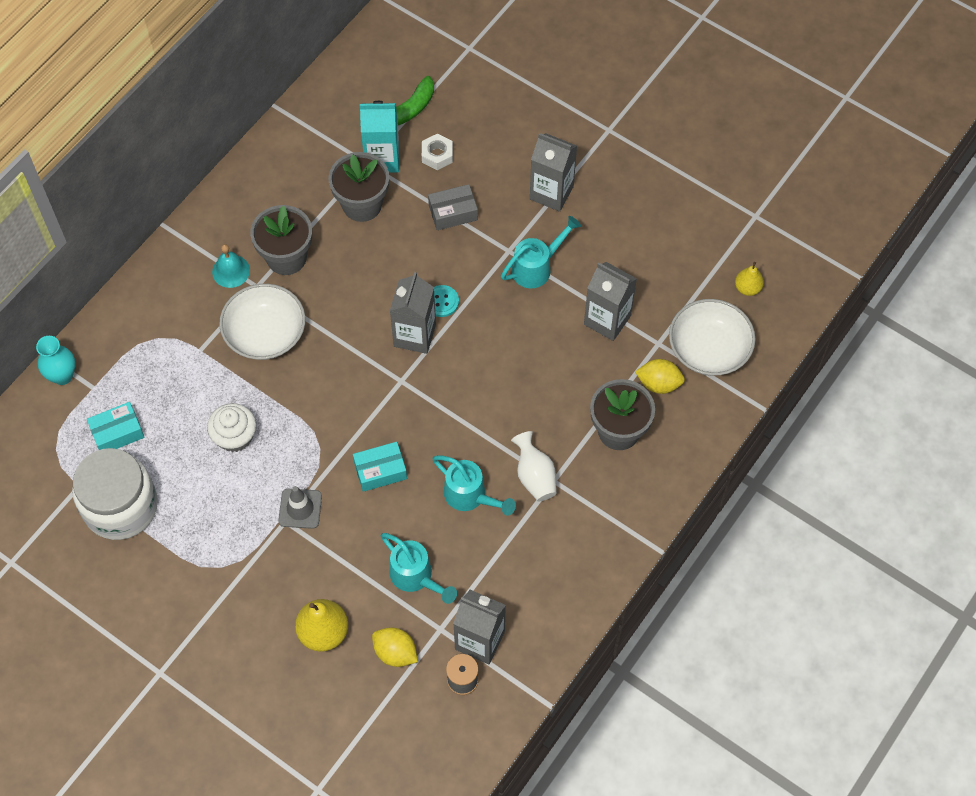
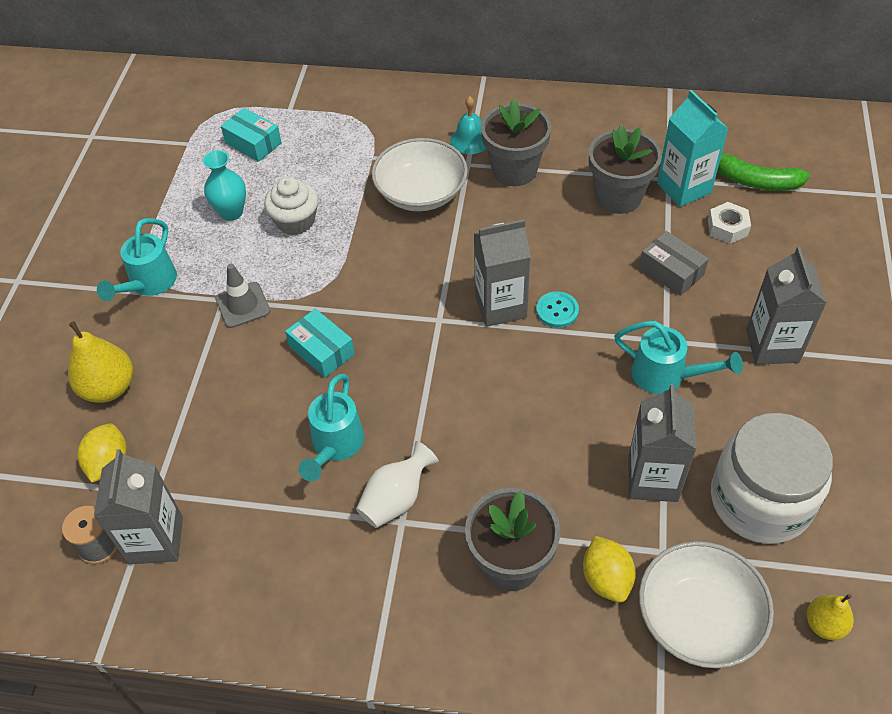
camera: 65 degrees right, 10 degrees down
turquoise vase [36,336,76,385] -> turquoise vase moved to [203,150,246,221]
white jar [72,448,158,540] -> white jar moved to [711,413,833,544]
turquoise watering can [381,533,457,604] -> turquoise watering can moved to [97,218,177,301]

